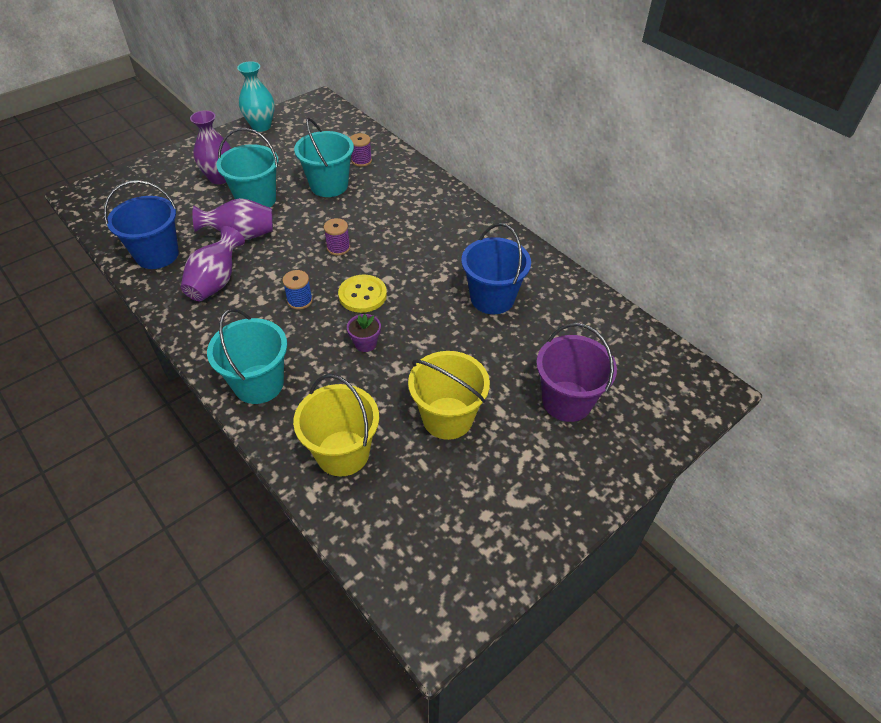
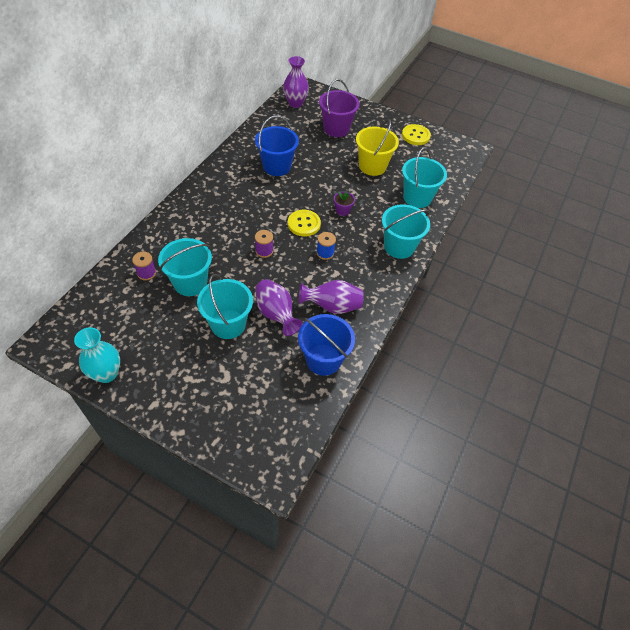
camera: 115 degrees left, 5 degrees up
purple vase [190,110,231,184] -> purple vase moved to [283,56,309,108]
yellow bucket [293,374,379,476] -> turquoise bucket [402,147,447,208]
none -> yellow button [402,124,431,145]

